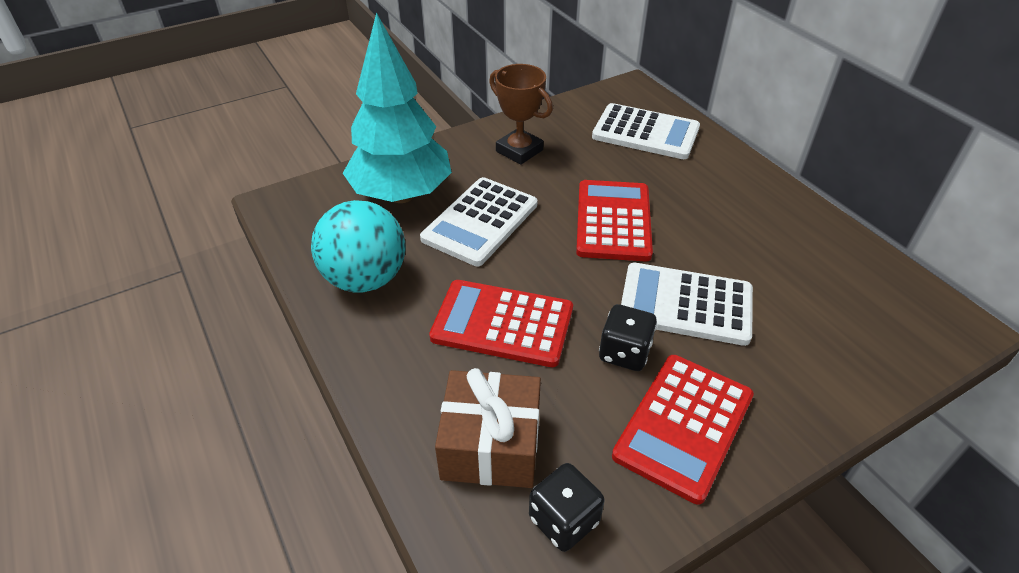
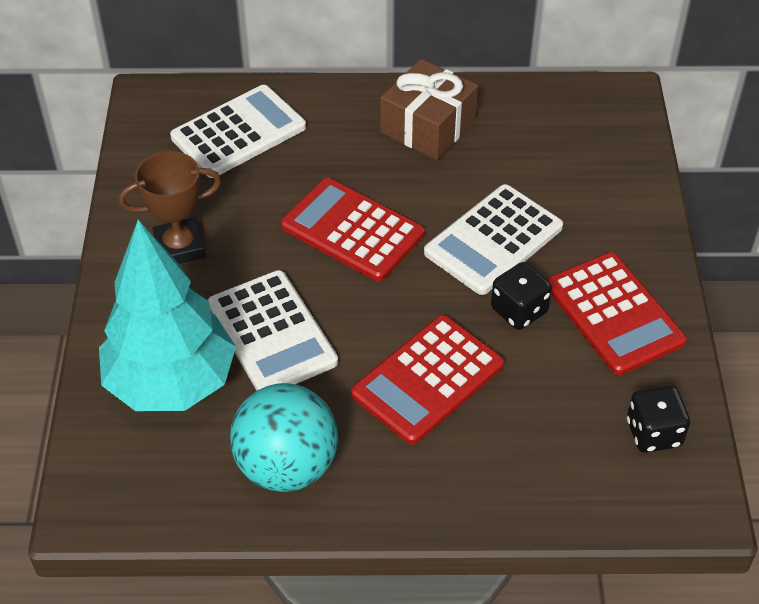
camera: 60 degrees left, 5 degrees up
brown gift [435,368,541,488] -> brown gift moved to [380,59,478,160]

